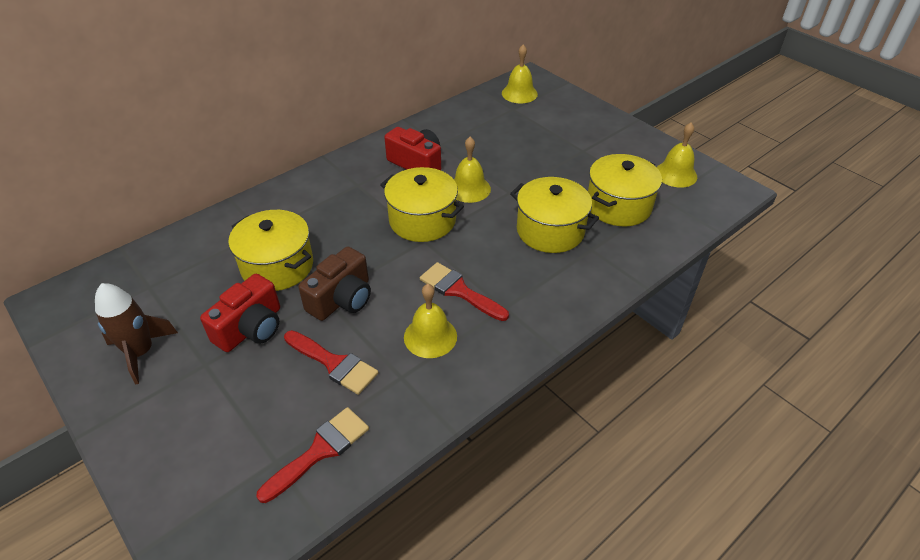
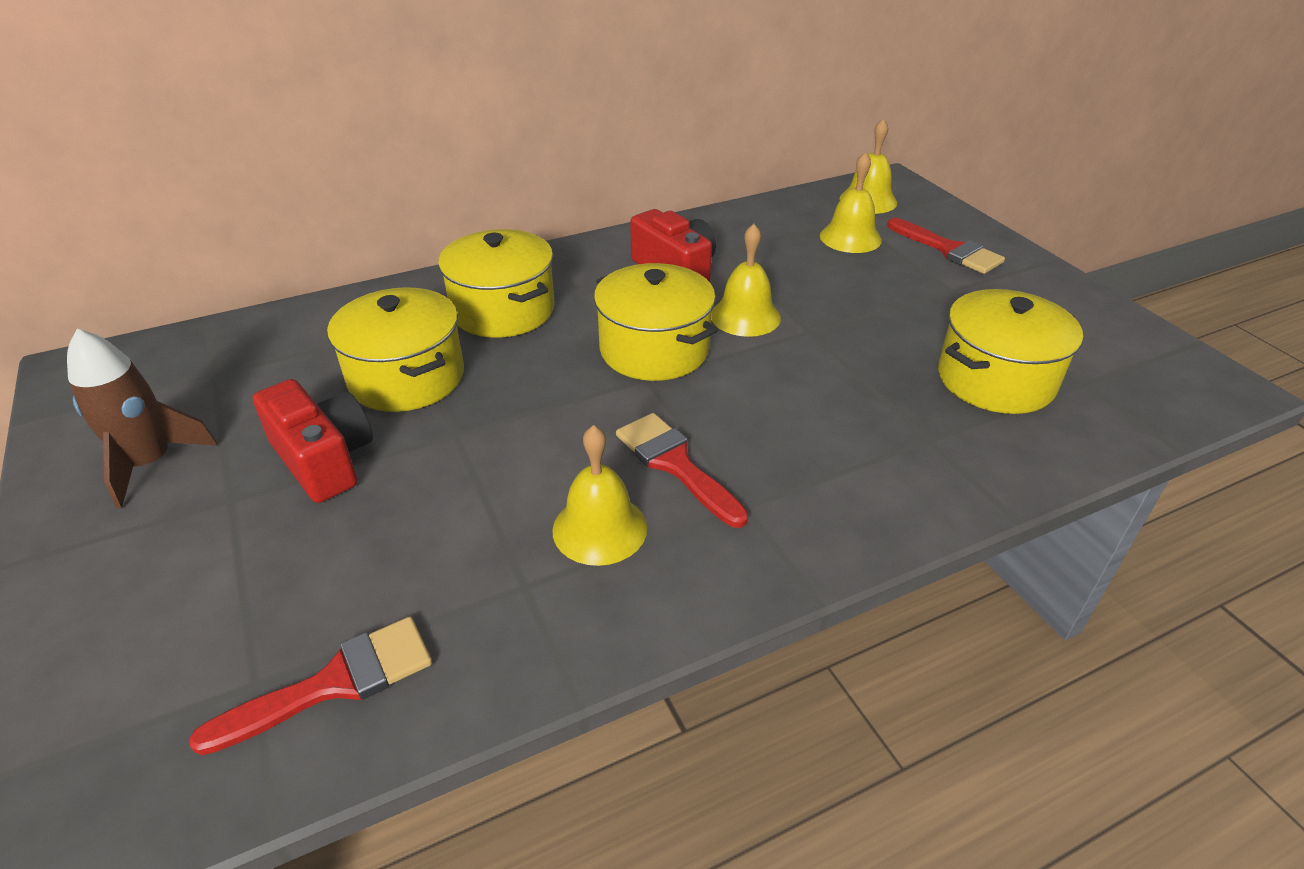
camera: 15 degrees right, 5 degrees down
red camera [200,274,280,352] -> red camera turned 90 degrees counterclockwise [253,379,373,503]
red brush [284,330,378,395] -> red brush moved to [887,218,1005,274]
brown camera [298,246,371,321] -> none
yellow pot [510,177,599,253] -> yellow pot moved to [438,229,555,338]
yellow bell [657,123,697,188] -> yellow bell moved to [820,152,882,253]

